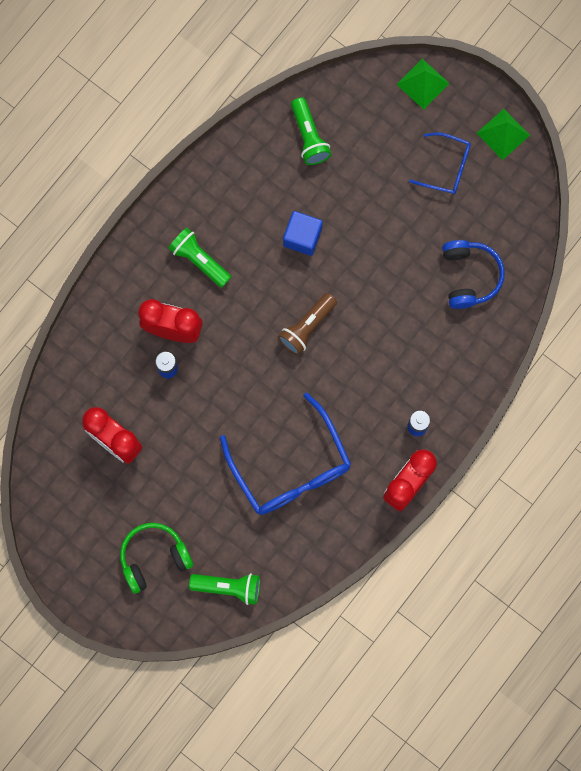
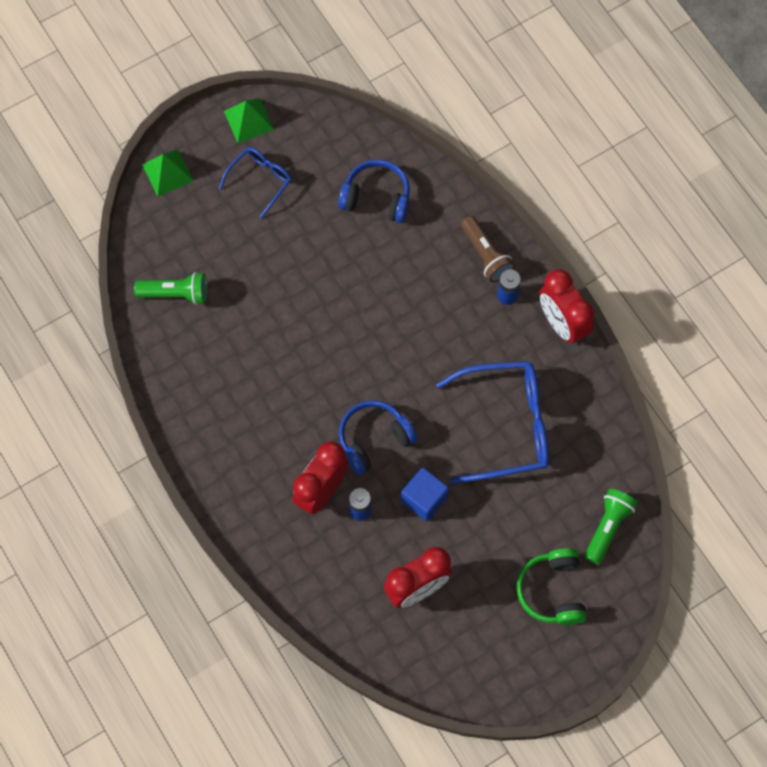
camera: 70 degrees left, 10 degrees down
green flashlight [168,228,231,288] -> none
brown flashlight [278,293,337,355] -> brown flashlight moved to [461,216,515,282]
blue cube [283,211,323,256] -> blue cube moved to [401,468,449,521]
none -> blue headphones [339,400,418,475]

